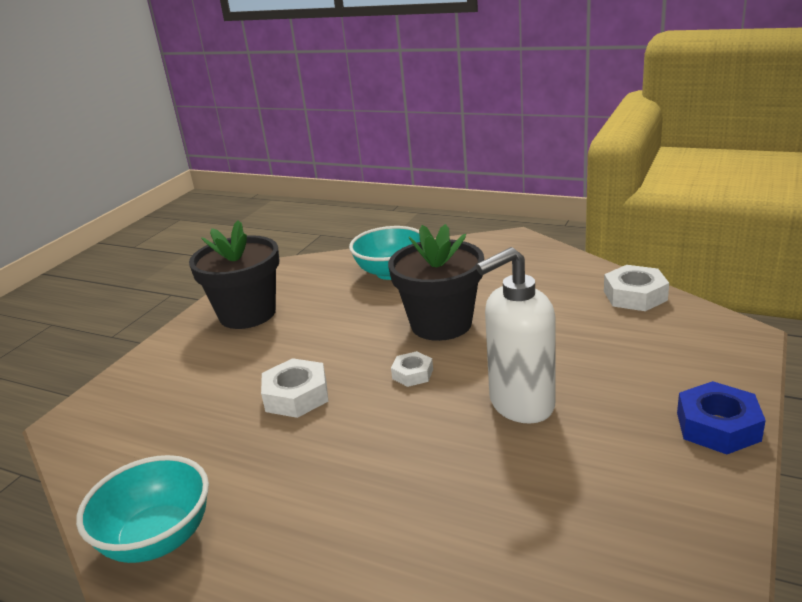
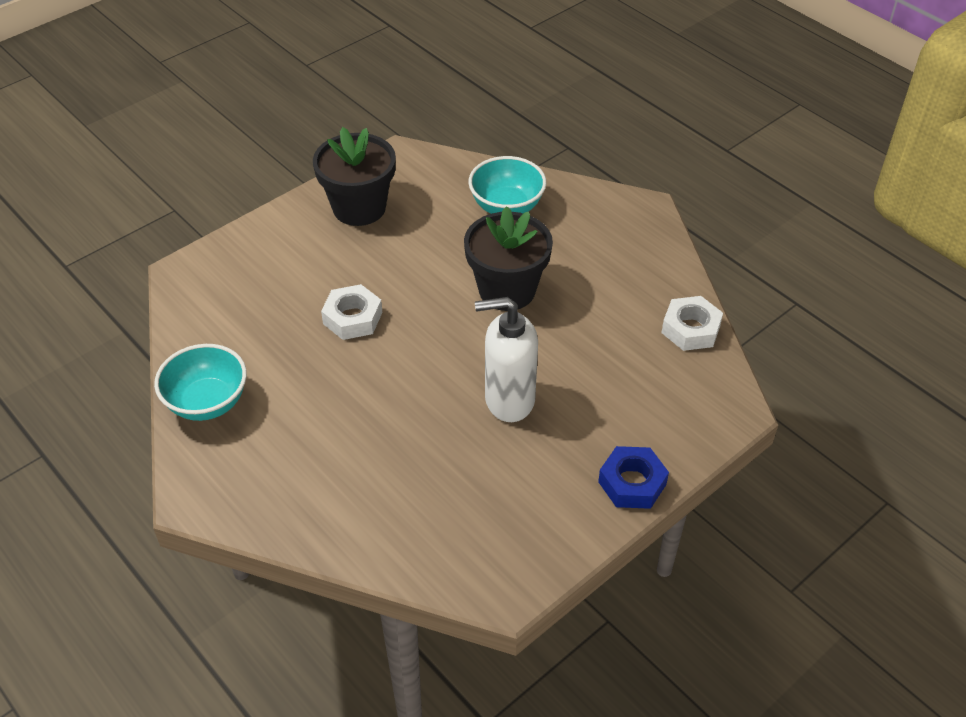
camera: 20 degrees right, 20 degrees up
white nut [391,351,433,387] -> none

